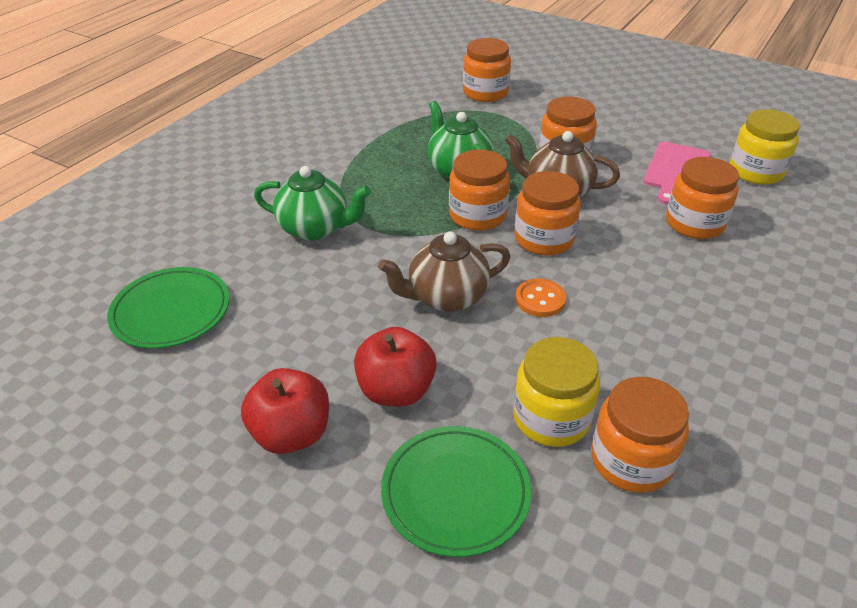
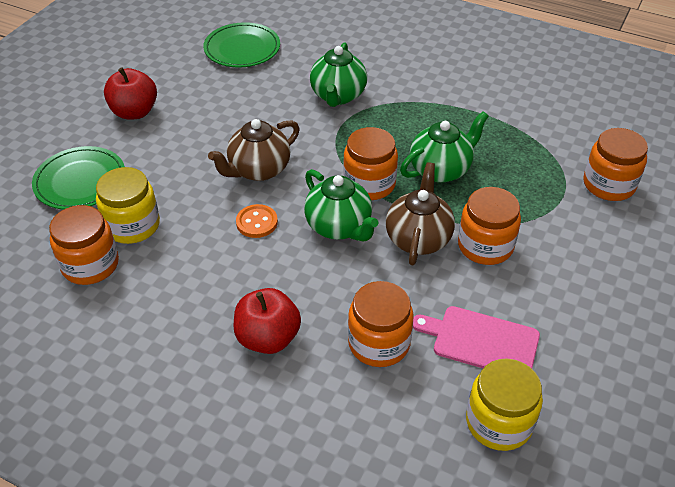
camera: 85 degrees right, 5 degrees up
red apple [354,327,437,407] -> red apple moved to [234,288,301,354]
brown teapot [378,232,510,312] -> brown teapot turned 105 degrees counterclockwise [208,119,300,181]
orange jar [514,171,581,256] -> green teapot [304,169,379,242]

